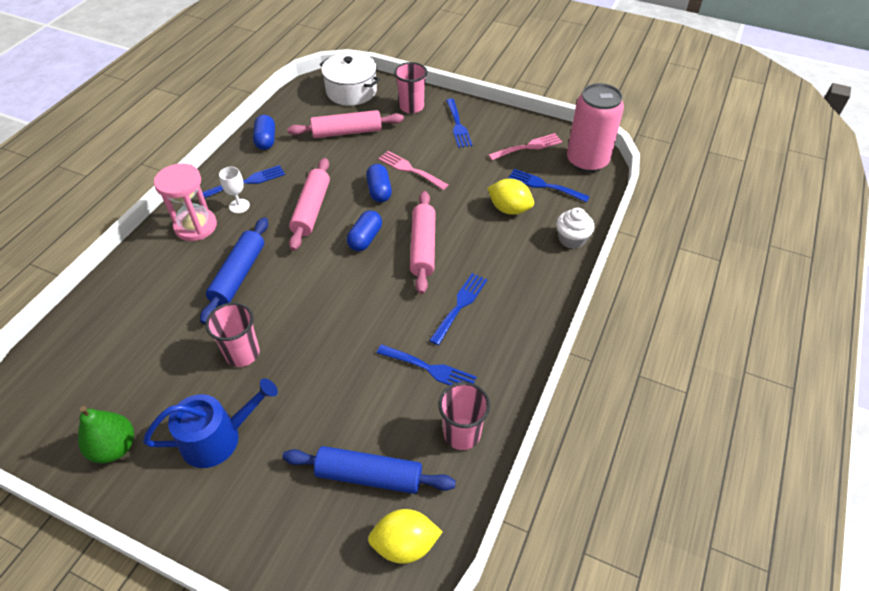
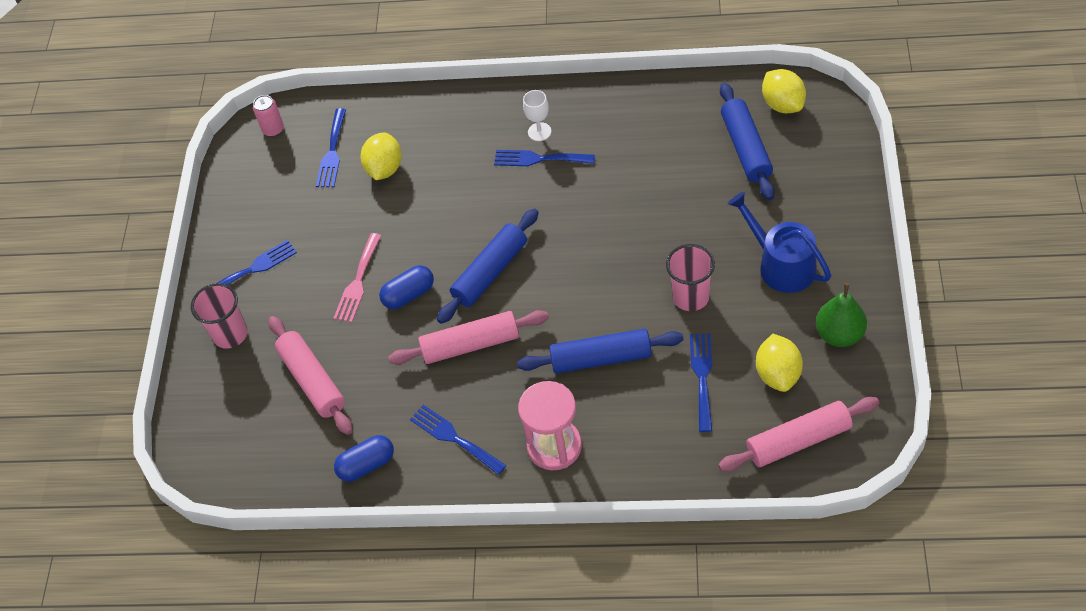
camera: 105 degrees left, 5 degrees up
white goblet [219,167,250,213] -> white goblet moved to [523,90,551,141]
white pot [320,52,380,106] -> none
blue capsule [347,210,382,251] -> blue rolling pin [437,208,539,324]
blue fork [377,344,477,386] -> blue fork moved to [690,333,712,432]
pink rolling pin [410,191,435,294] -> pink rolling pin moved to [718,397,879,471]
pink cup [438,382,490,450] -> none
pink fork [488,133,562,160] -> none
white cupcake [556,208,594,249] -> none
pink can [567,83,624,172] -> pink can [253,95,284,137], size x0.44
none -> yellow lemon [756,334,803,392]

